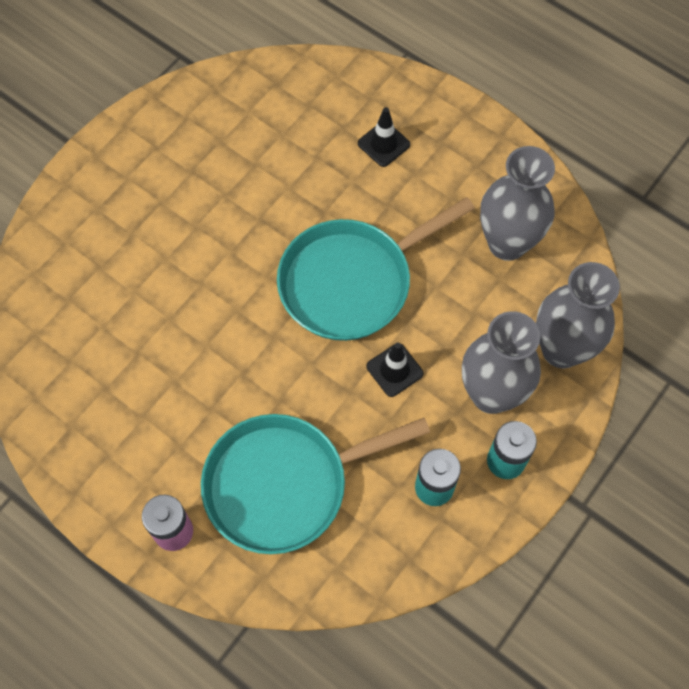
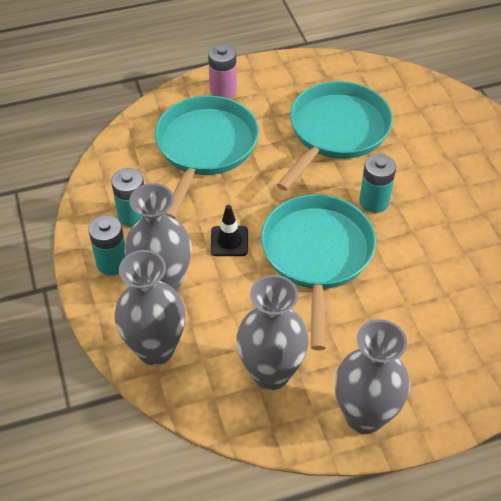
camera: 125 degrees right, 15 degrees down
black traffic cone [358,107,410,167] -> none
none -> turquoise pan [276,81,393,191]
none -> grey vase [335,319,410,434]
none -> turquoise battery [359,154,396,213]

